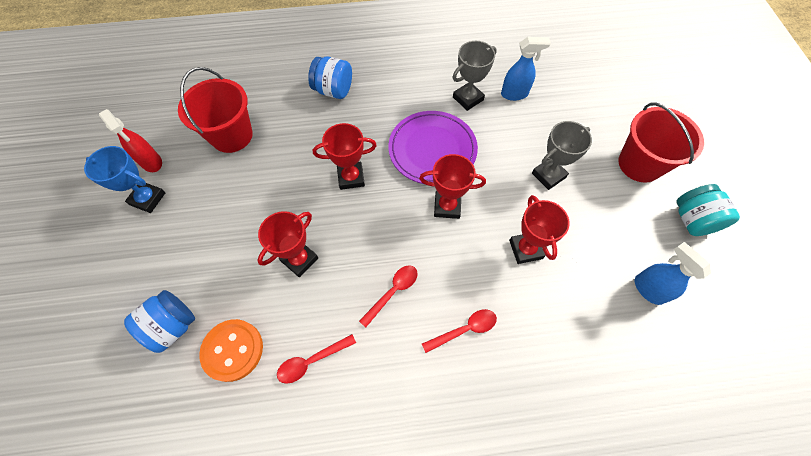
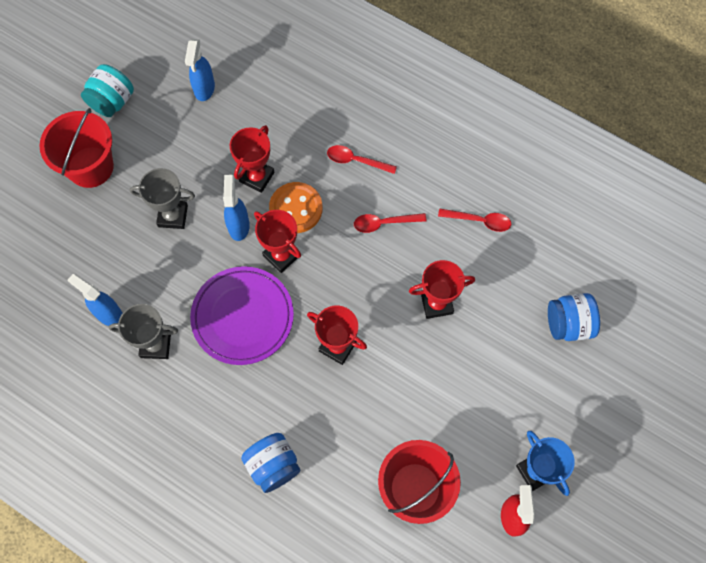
camera: 140 degrees left, 5 degrees up
orange button [199,319,263,382] -> orange button moved to [269,182,323,233]
none -> blue spray bottle [223,175,250,241]

